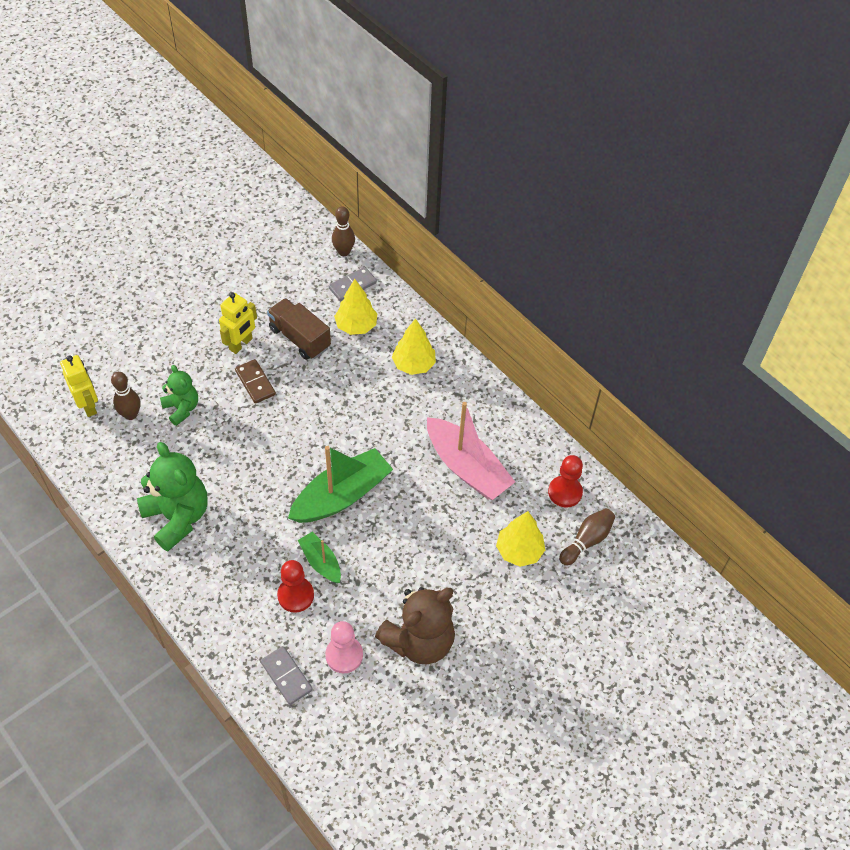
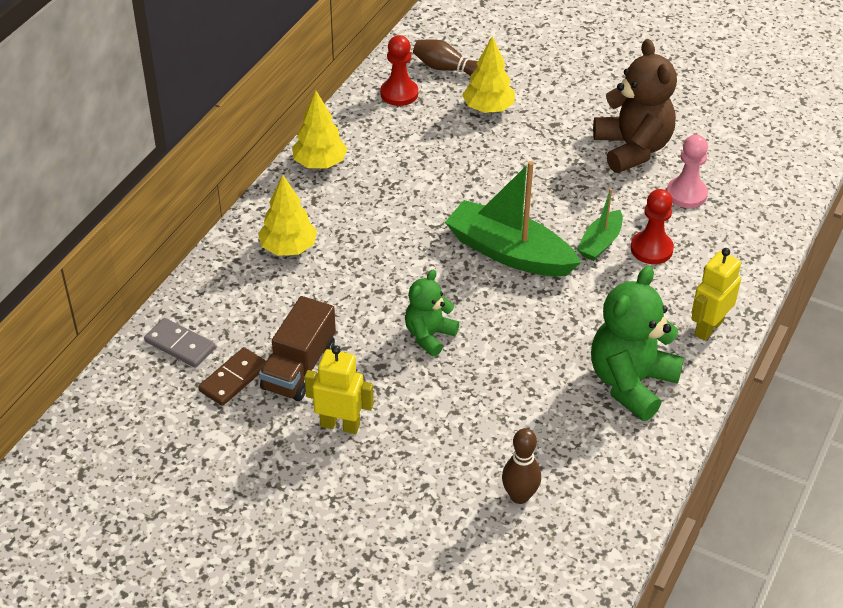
camera: 110 degrees left, 10 degrees down
yellow robot [60,355,98,417] -> yellow robot moved to [691,248,741,341]
green teddy bear [160,365,198,426] -> green teddy bear moved to [405,270,459,356]
brown domino [235,359,276,404] -> brown domino moved to [198,347,266,406]
grey domino [261,646,313,705] -> none
brown bowling pin [332,206,355,256] -> none
yellow tree [334,279,378,335] -> yellow tree moved to [292,91,347,169]
brown teddy bear [375,587,455,664] -> brown teddy bear turned 45 degrees clockwise [593,39,677,173]
pink boat [427,402,515,500] -> none

